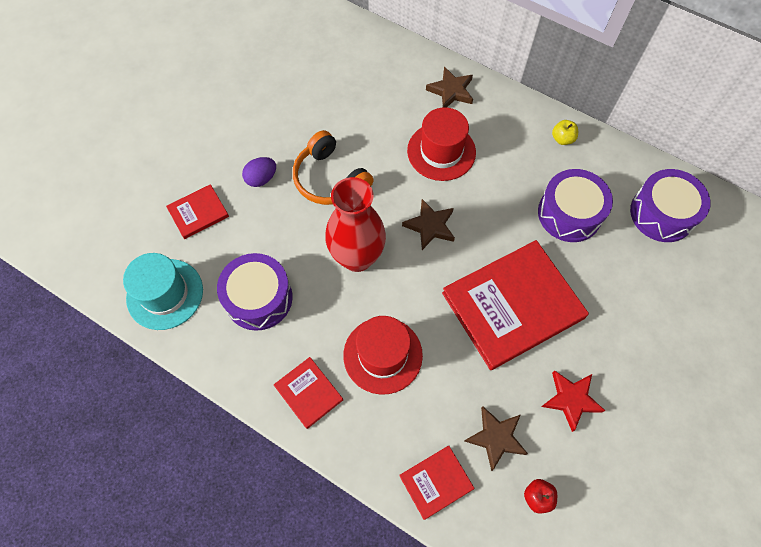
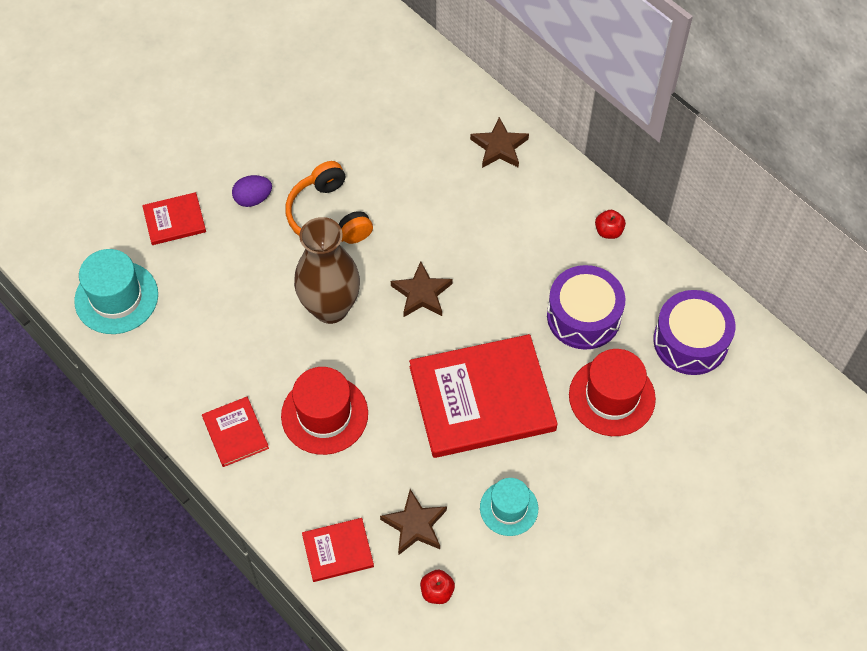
camera: 15 degrees right, 5 degrees down
purple drum [217,253,293,331] -> none
red vase [325,177,386,272] -> brown vase [294,217,360,324]
red hat [407,107,476,181] -> red hat moved to [569,349,656,436]
red star [541,371,605,432] -> turquoise hat [480,478,538,536]
yellow apple [552,120,578,145] -> red apple [595,210,626,239]

